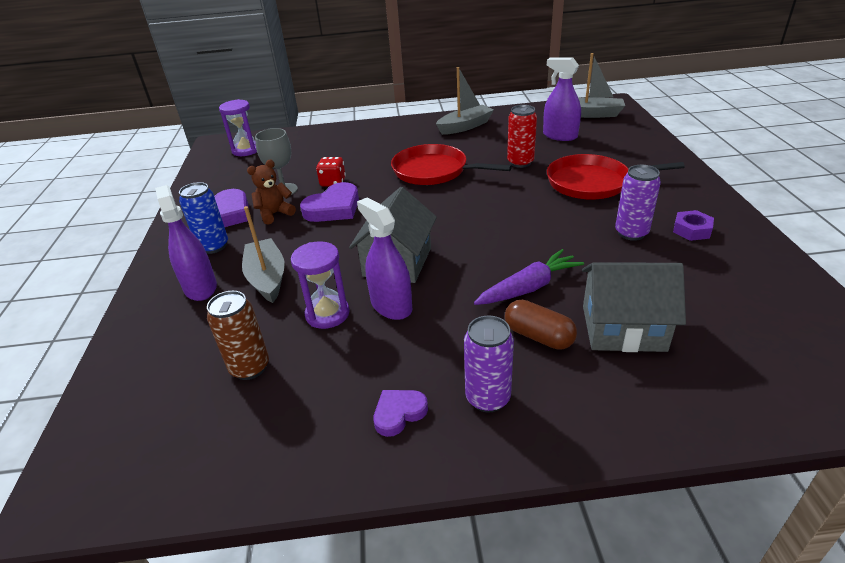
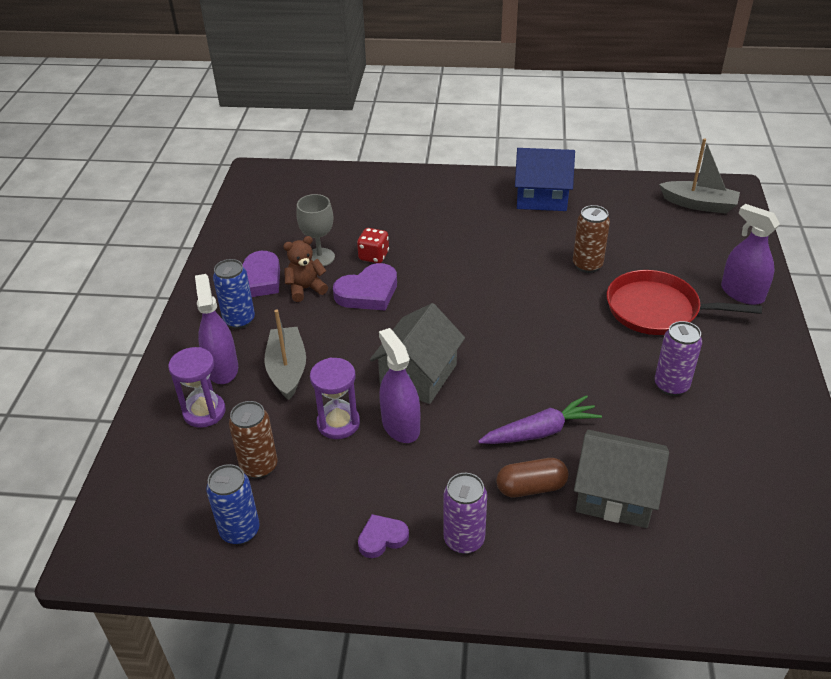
camera: 10 degrees right, 5 degrees up
purple hourglass [219,99,257,156] -> purple hourglass moved to [168,347,226,428]
red pan [391,144,512,185] -> none
grey boat [436,67,494,135] -> blue house [515,148,575,211]
brown capsule [505,300,577,350] -> brown capsule turned 60 degrees counterclockwise [496,458,569,498]
red can [507,105,537,168] -> brown can [573,205,610,273]
purple spray bottle [543,57,581,141] -> purple spray bottle moved to [721,204,780,305]
purple nut [673,210,714,241] -> none
none -> blue can [206,464,260,545]

